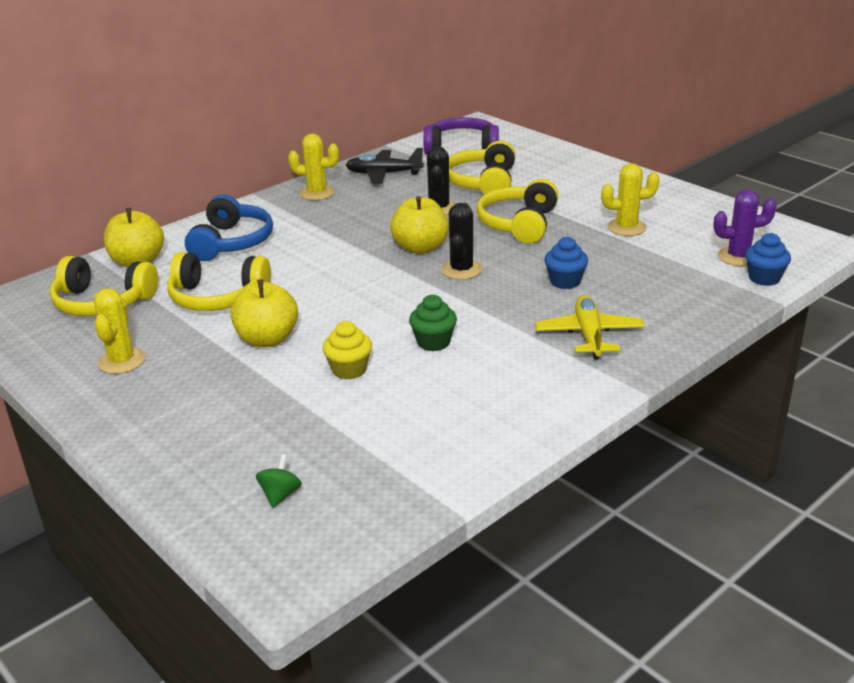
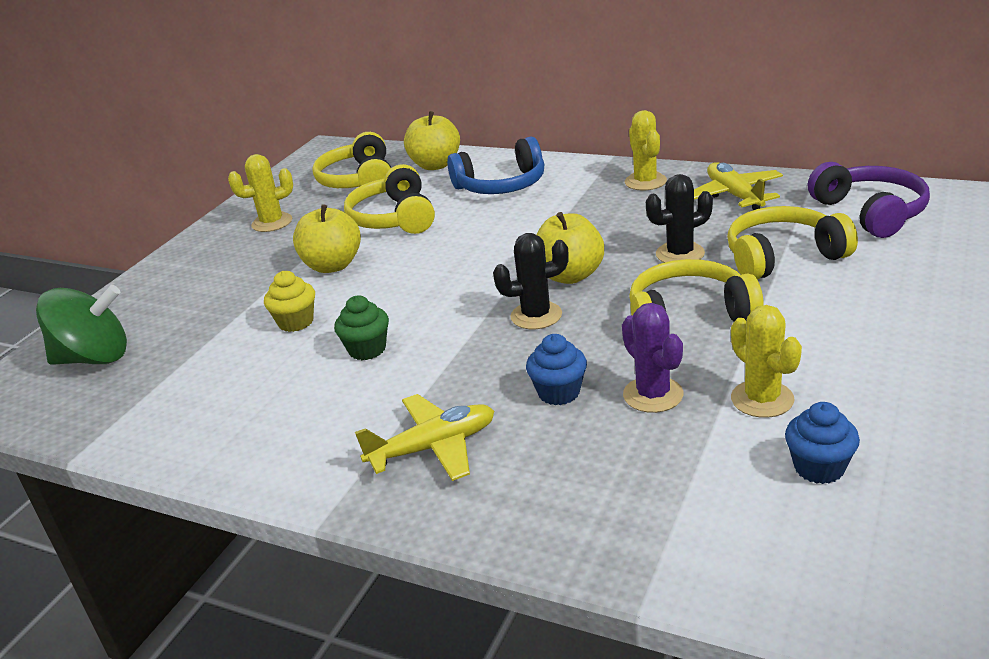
camera: 70 degrees right, 0 degrees up
green spinning top [256,454,302,508] -> green spinning top [36,285,127,365], size x2.30
black plane [346,148,424,183] -> yellow plane [694,162,783,210]
purple cactus [713,190,777,266] -> purple cactus moved to [622,303,683,413]
blue cupcake [745,233,791,286] -> blue cupcake moved to [785,402,860,484]

